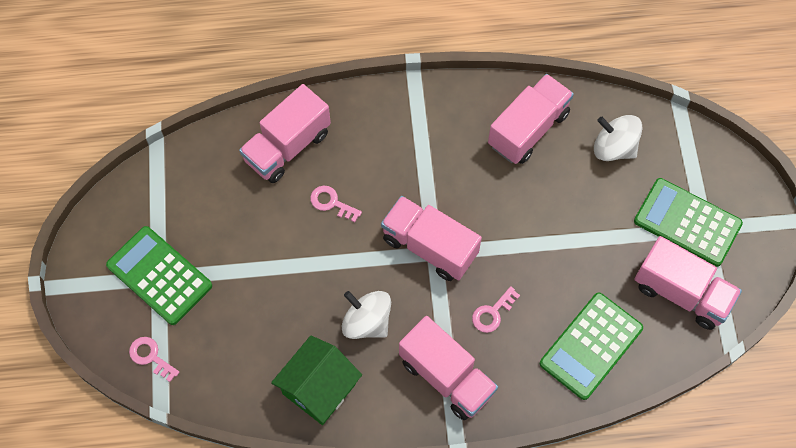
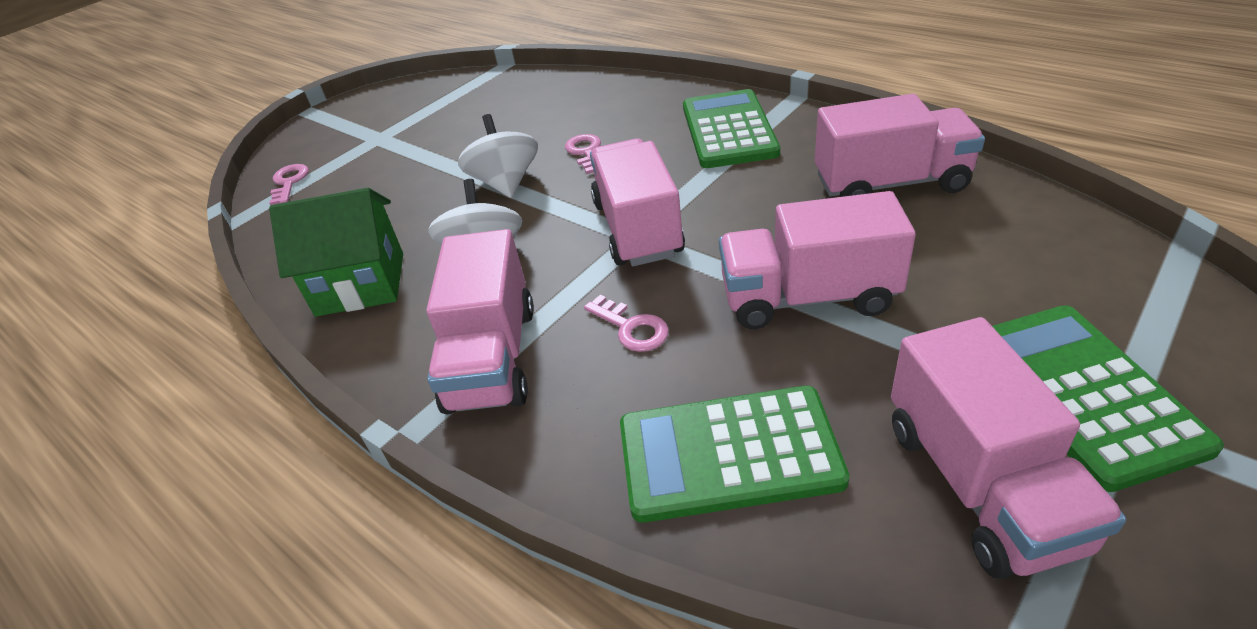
camera: 50 degrees right, 25 degrees down
green calculator [106,226,212,325] -> green calculator moved to [683,89,780,168]
pink truck [239,84,331,183] -> pink truck moved to [719,191,916,329]
pink key [472,286,520,333] -> pink key turned 135 degrees counterclockwise [584,295,669,352]
white spinning top [594,115,642,161] -> white spinning top moved to [458,114,538,198]

